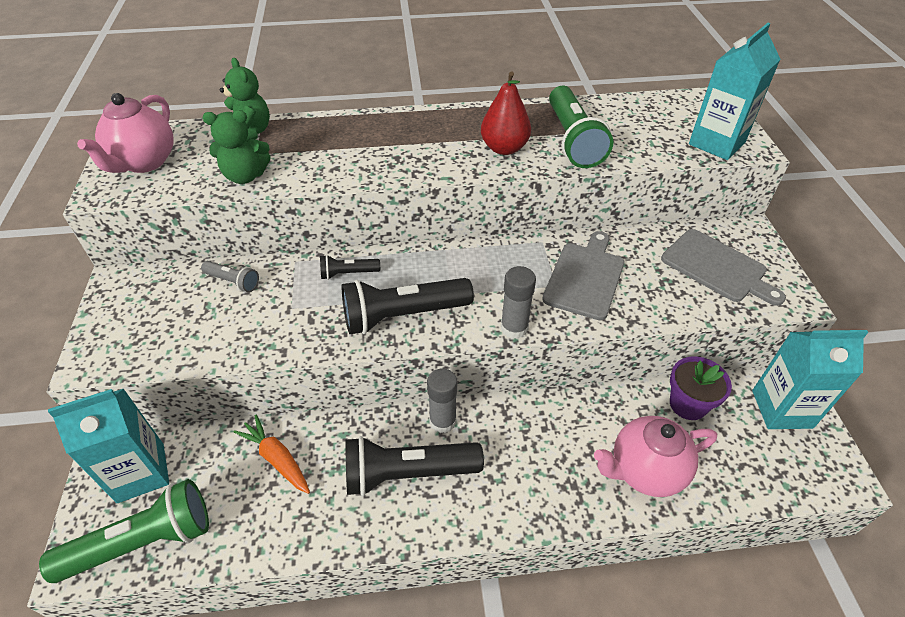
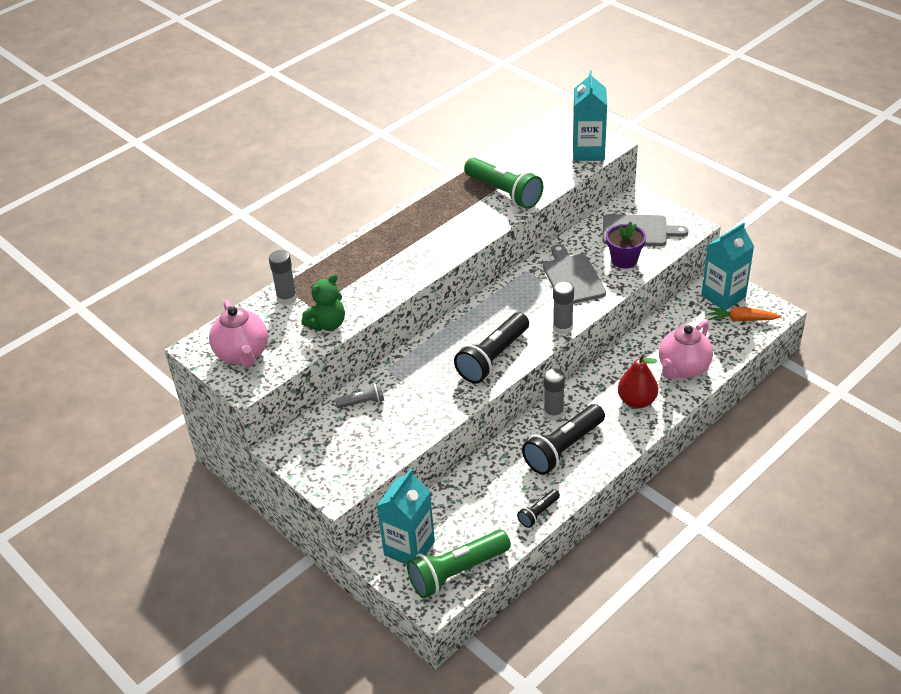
camera: 35 degrees left, 5 degrees down
green flashlight [39,479,209,583] -> green flashlight turned 150 degrees counterclockwise [407,530,511,598]
green teddy bear [220,58,270,142] -> grey glue stick [269,250,297,305]
orange carrot [234,415,310,494] -> orange carrot moved to [707,307,781,321]
black flashlight [320,255,380,280] -> black flashlight moved to [517,489,560,528]
red pear [481,72,531,155] -> red pear moved to [618,354,658,408]
purple flower pot [670,356,732,420] -> purple flower pot moved to [606,222,646,268]

